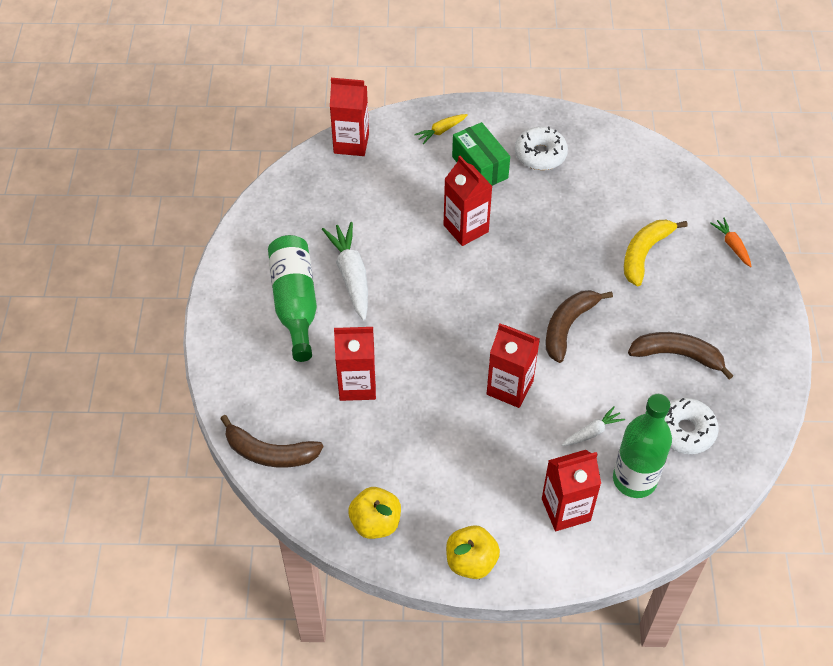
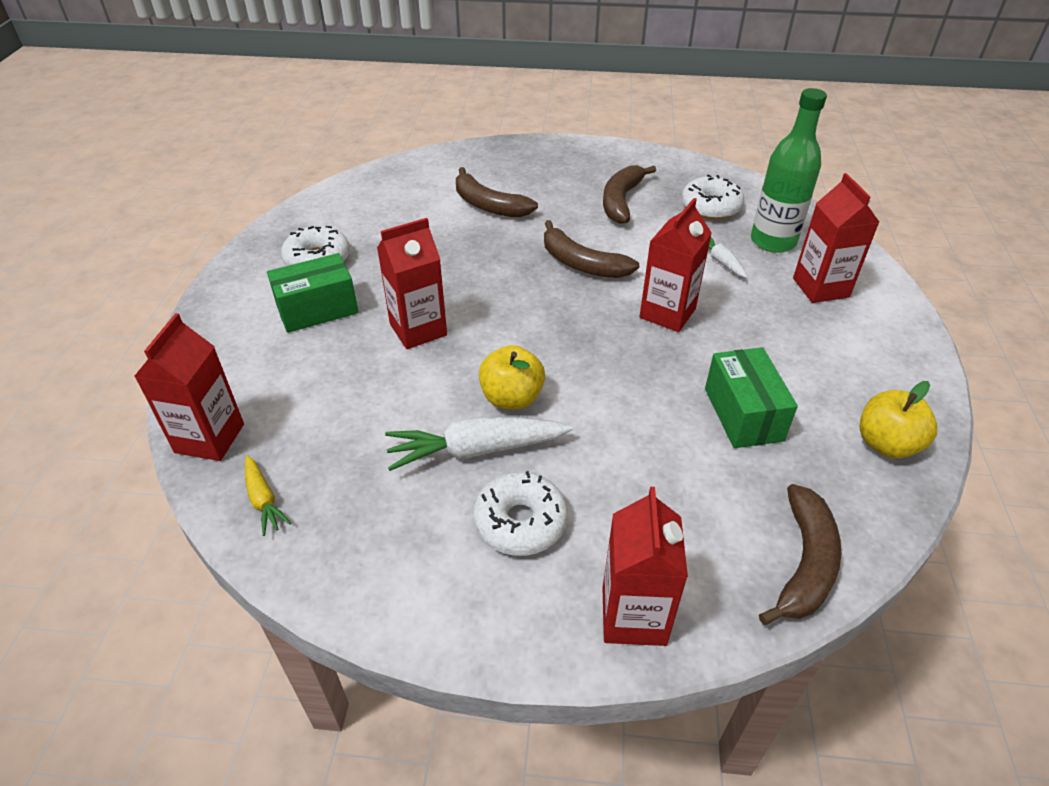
camera: 85 degrees left, 10 degrees down
green bottle [268,235,317,362] -> white donut [473,471,568,556]
red carton [334,327,376,401] -> red carton moved to [603,487,688,646]
yellow carrot [414,114,468,144] -> yellow carrot moved to [245,455,291,536]
yellow apple [446,525,500,579] -> yellow apple moved to [479,345,545,410]
yellow banana [624,220,688,286] -> brown banana [456,167,538,217]
orange carrot [710,218,752,267] -> none
none -> green box [705,347,798,448]

